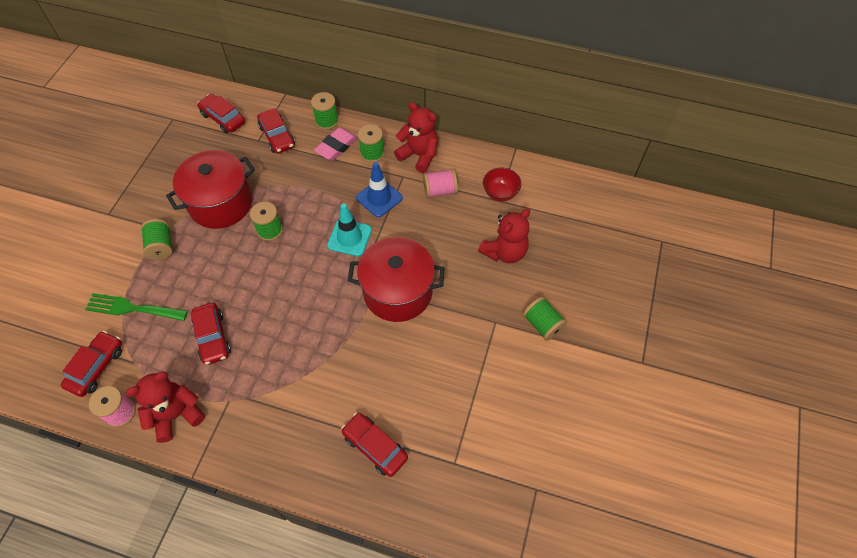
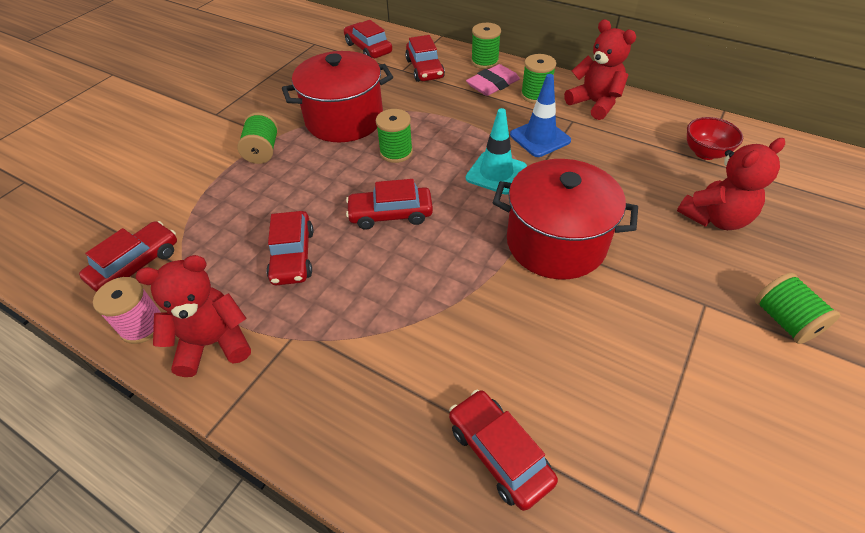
camera: 15 degrees right, 10 degrees down
green fork [85,293,188,321] -> none
pink spool [423,169,458,198] -> none
none -> red car [346,179,433,230]

